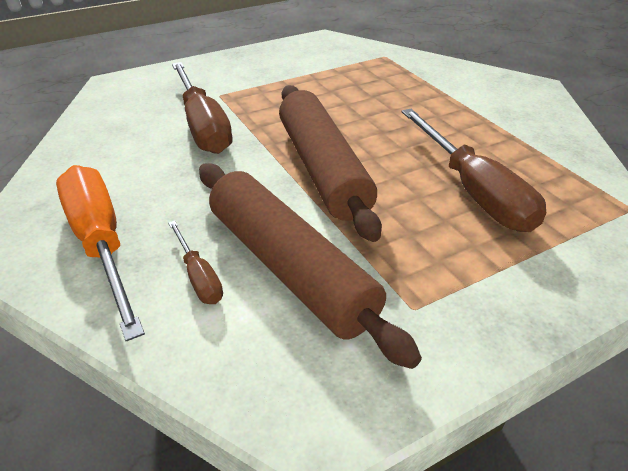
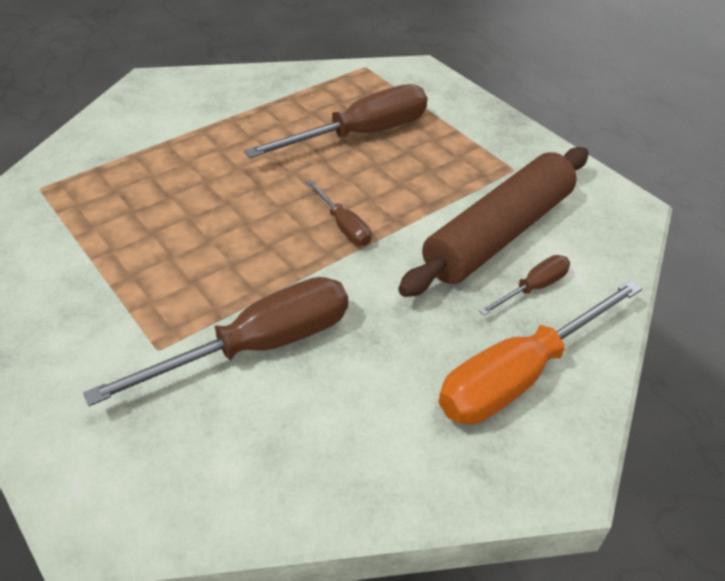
camera: 100 degrees left, 5 degrees up
brown rolling pin [279,85,382,242] -> brown screwdriver [306,180,371,246]

